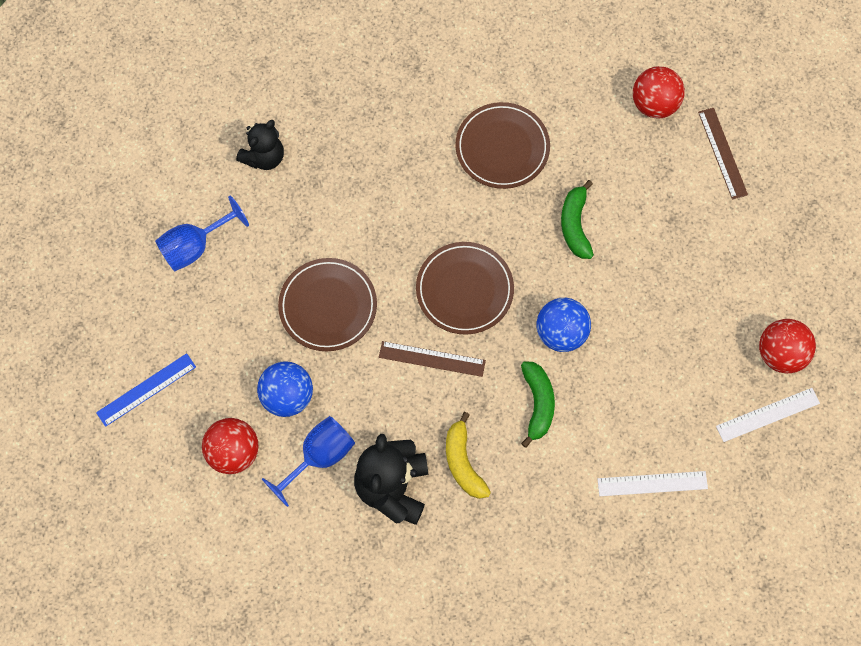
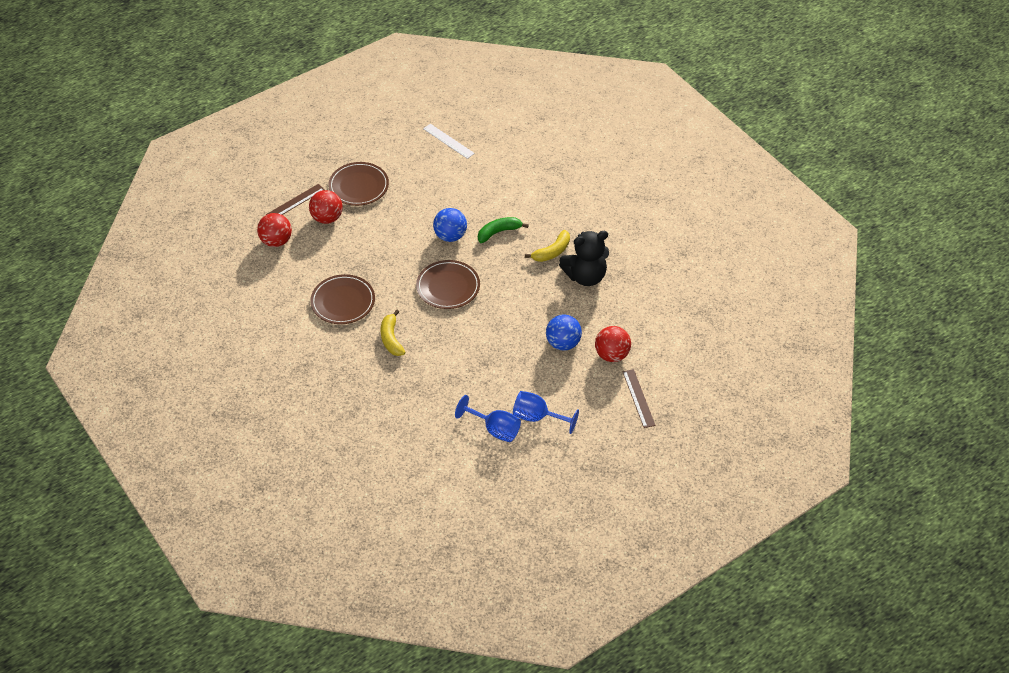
camera: 115 degrees left, 20 degrees down
blue ruler [96,353,196,427] -> none
black teddy bear [236,120,284,170] -> none
blue goblet [262,416,355,507] -> blue goblet moved to [513,391,579,434]
brown plate [278,258,377,351] -> brown plate moved to [328,162,389,206]
brown ruler [379,341,486,377] -> brown ruler moved to [623,369,655,428]
green banana [561,180,594,259] -> none
white ruler [598,471,708,496] -> none
red ball [759,319,816,373] -> red ball moved to [309,190,343,224]
none -> yellow banana [381,310,405,356]

